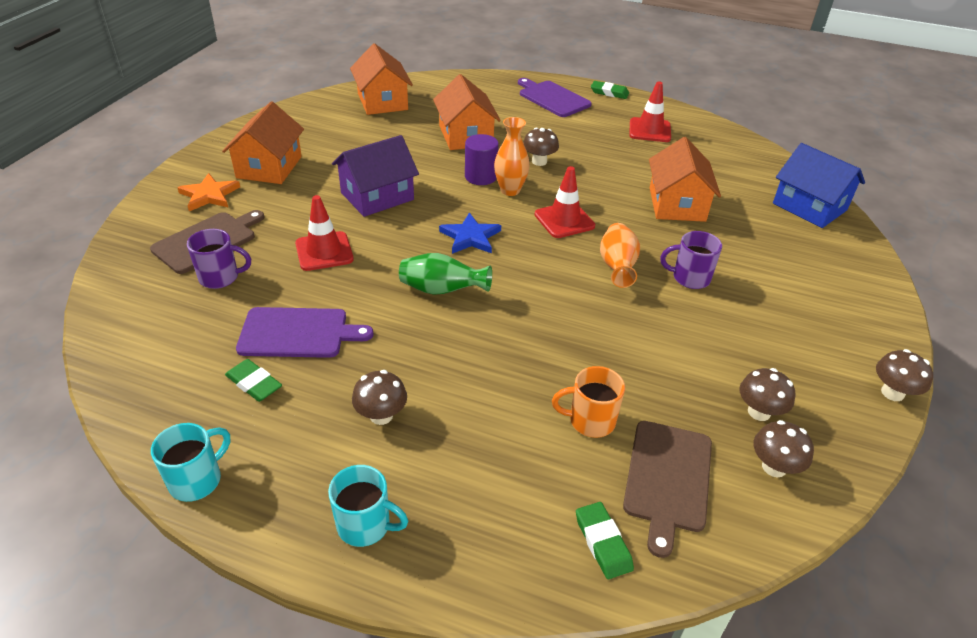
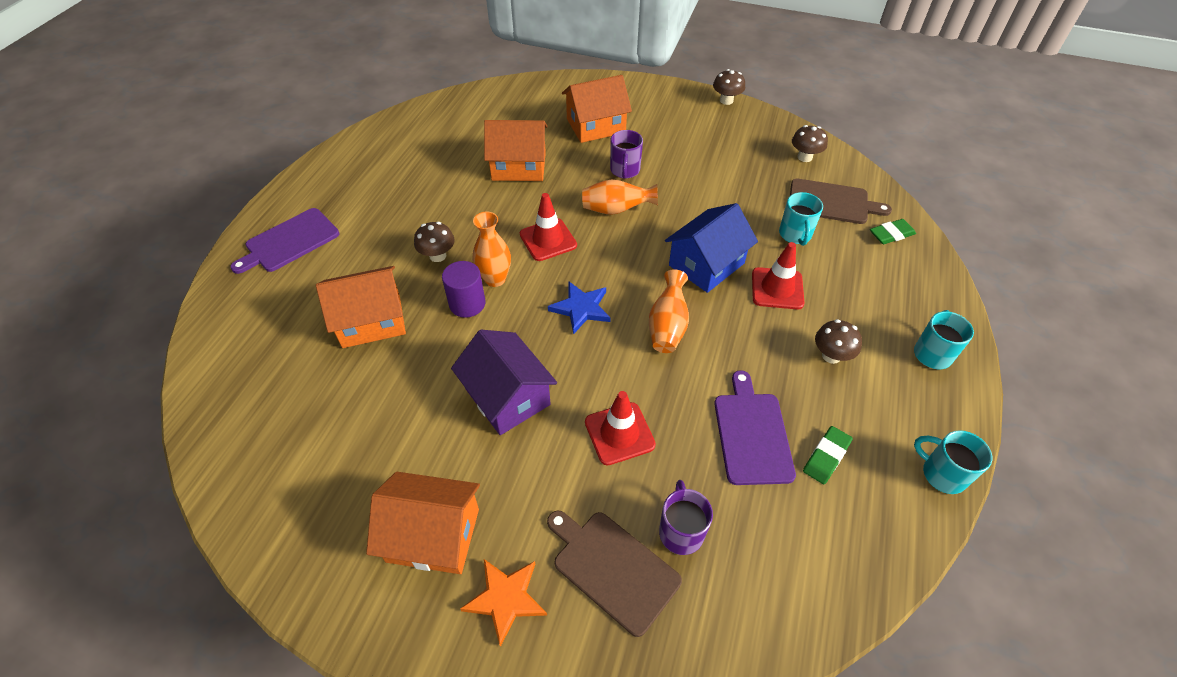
camera: 90 degrees left, 10 degrees up
orange house [350,43,413,115] -> orange house moved to [562,75,632,143]
green vase [399,253,492,295] -> orange vase [649,269,689,353]
orange mug [552,366,625,438] -> turquoise mug [779,192,823,246]
green eraser [591,81,629,99] -> none
red traffic cone [629,82,671,142] -> red traffic cone moved to [752,242,805,310]
brown mushroom [740,368,795,421] -> none
blue house [773,143,865,228] -> blue house moved to [665,203,758,293]

